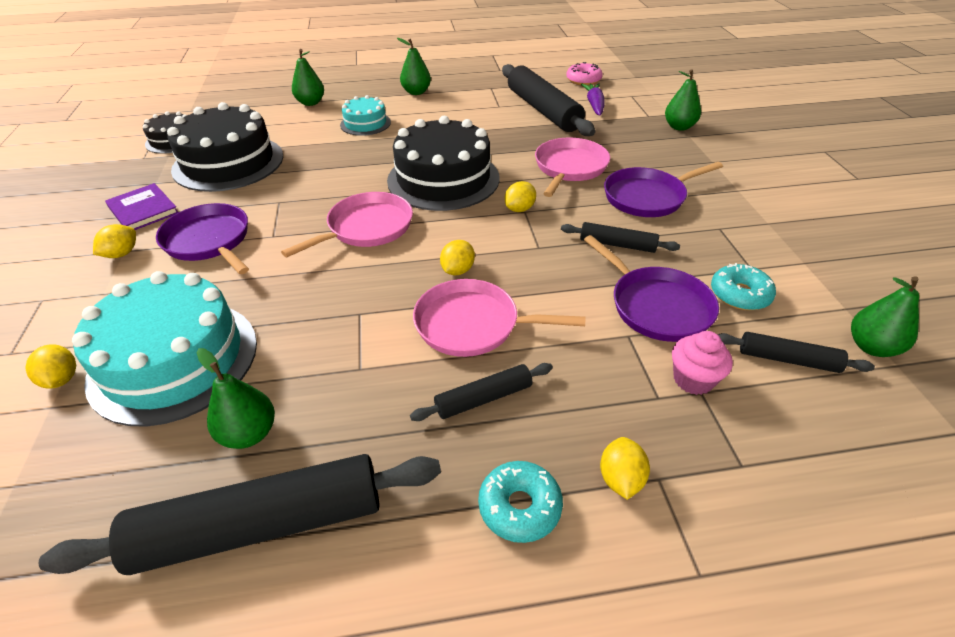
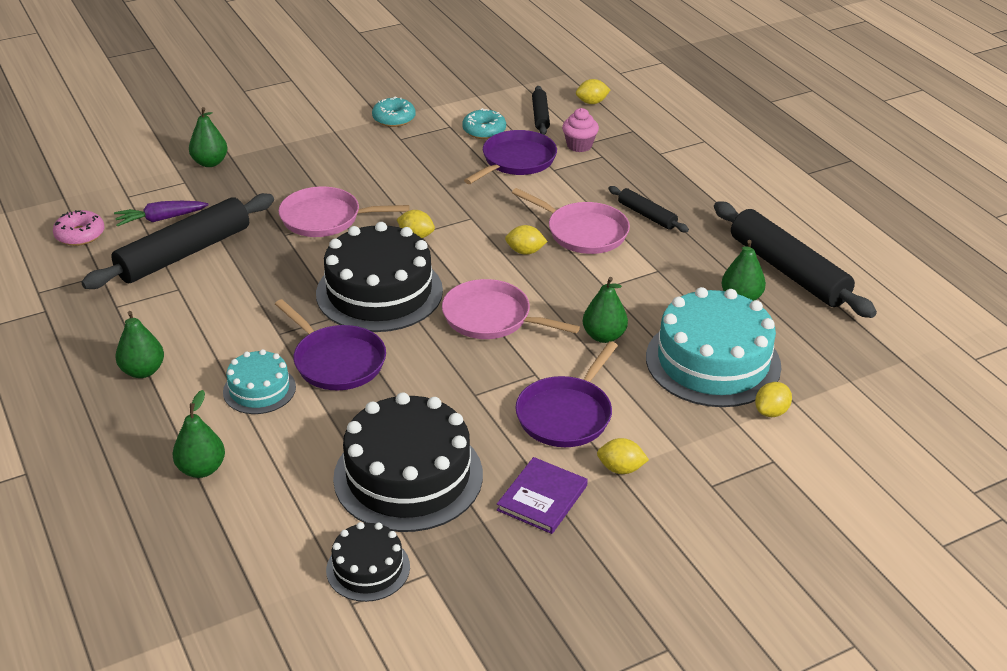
camera: 110 degrees left, 5 degrees down
pink pan [413,279,586,357] -> pink pan turned 45 degrees counterclockwise [512,188,630,254]
turquoise donut [478,461,563,543] -> turquoise donut moved to [372,97,415,127]
black rolling pin [561,222,680,253] -> none
yellow lemon [600,437,650,500] -> yellow lemon moved to [576,79,610,104]
purple pan [604,162,723,217] -> purple pan moved to [275,299,386,390]
green pear [851,276,919,357] -> green pear moved to [583,277,628,343]

